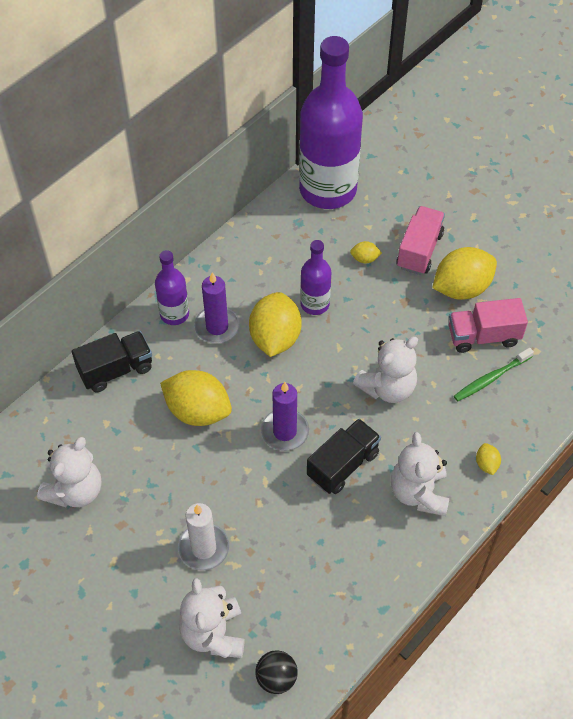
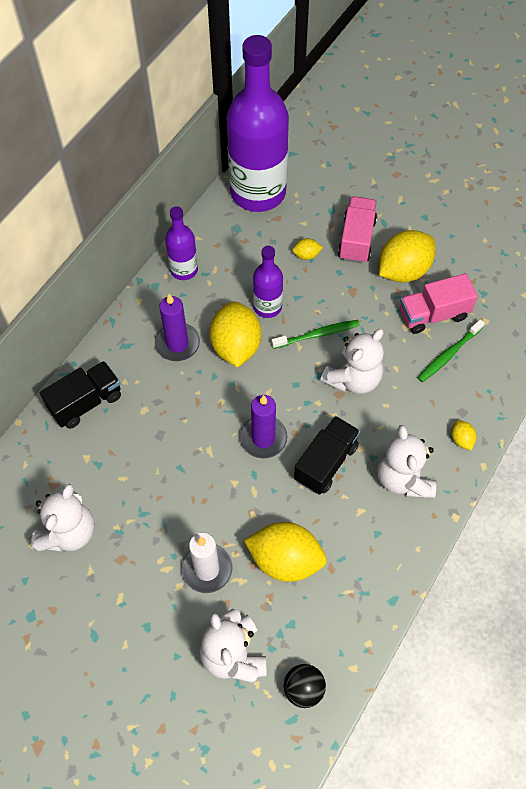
camera: 10 degrees left, 5 degrees up
purple bottle [155,250,189,325] -> purple bottle moved to [165,206,198,280]
yellow lemon [160,370,232,426] -> yellow lemon moved to [244,522,327,582]
none -> green toothbrush [271,320,360,349]

